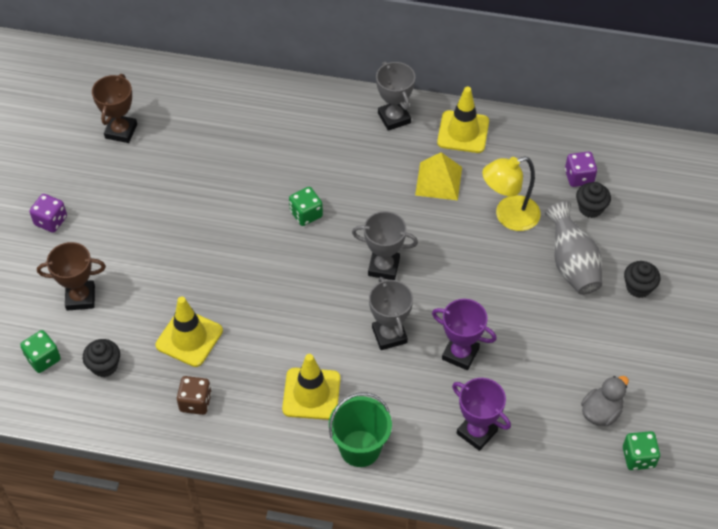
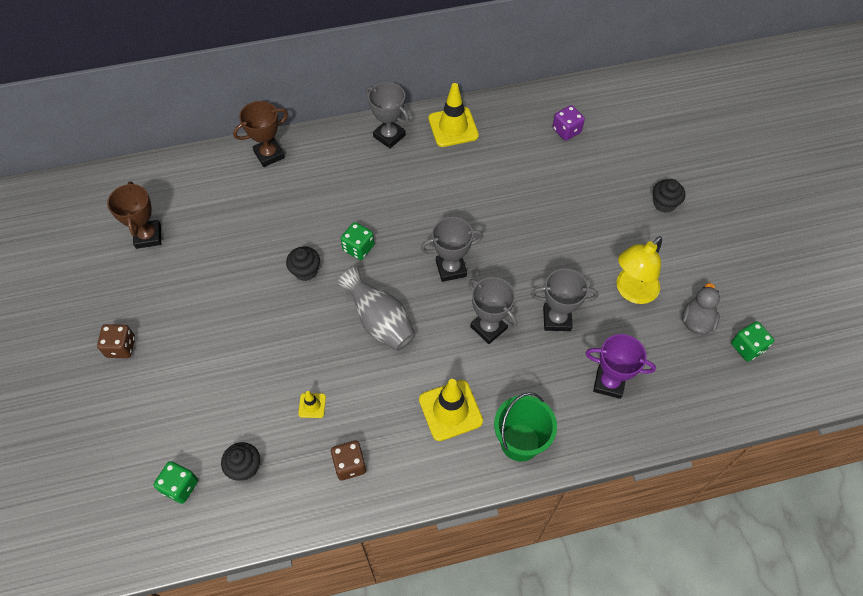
camera: 25 degrees left, 5 degrees up
purple dice [29,194,67,233] -> brown dice [97,324,135,358]
brown trophy [37,242,106,311] -> brown trophy moved to [233,101,288,167]
yellow traffic cone [155,296,223,367] -> yellow traffic cone [298,391,326,418], size x0.48
yellow pyramid [415,152,462,200] -> none
purple trophy [432,299,497,370] -> grey trophy [531,268,598,331]
yellow lamp [482,156,541,231] -> yellow lamp moved to [617,236,662,304]
grey vase [545,201,602,295] -> grey vase moved to [337,266,416,351]
black cupcake [576,182,611,218] -> black cupcake moved to [286,246,320,281]

